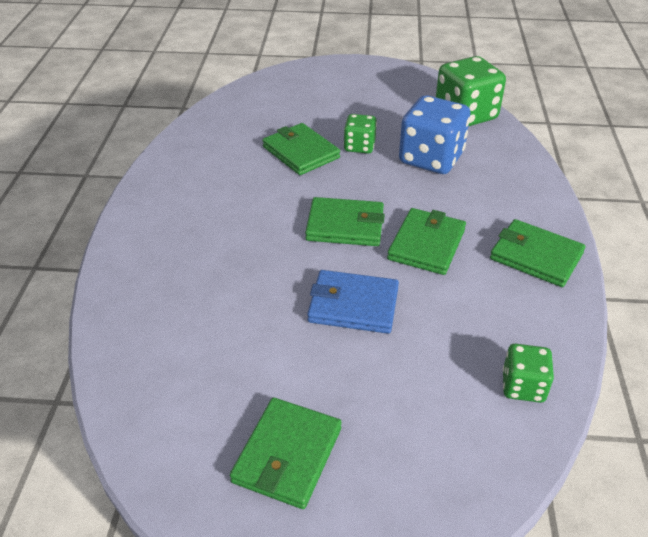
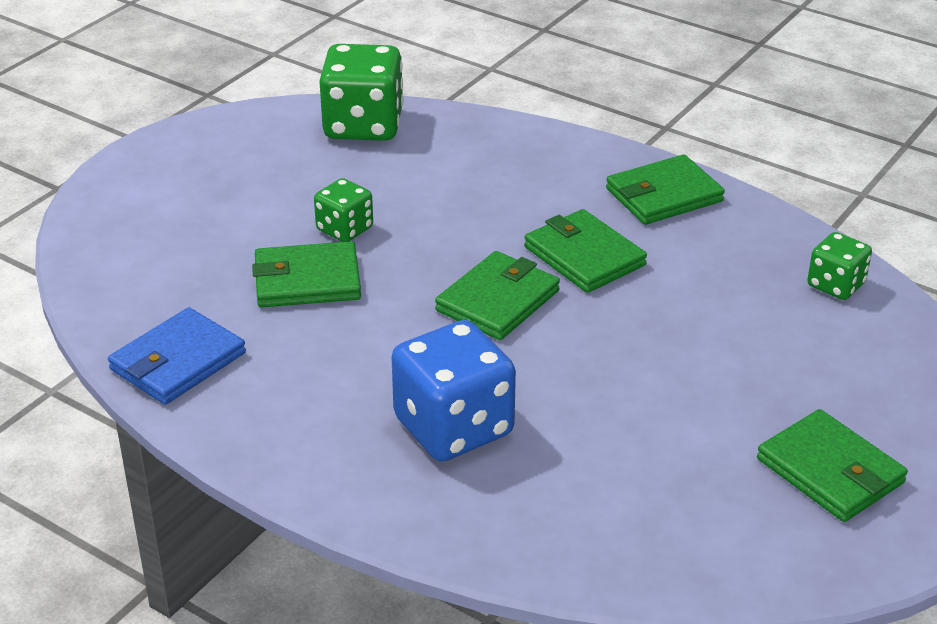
camera: 60 degrees left, 5 degrees down
blue wallet [307,270,399,334] -> blue wallet moved to [108,307,246,405]
blue dice [399,95,470,174] -> blue dice moved to [391,320,516,461]

